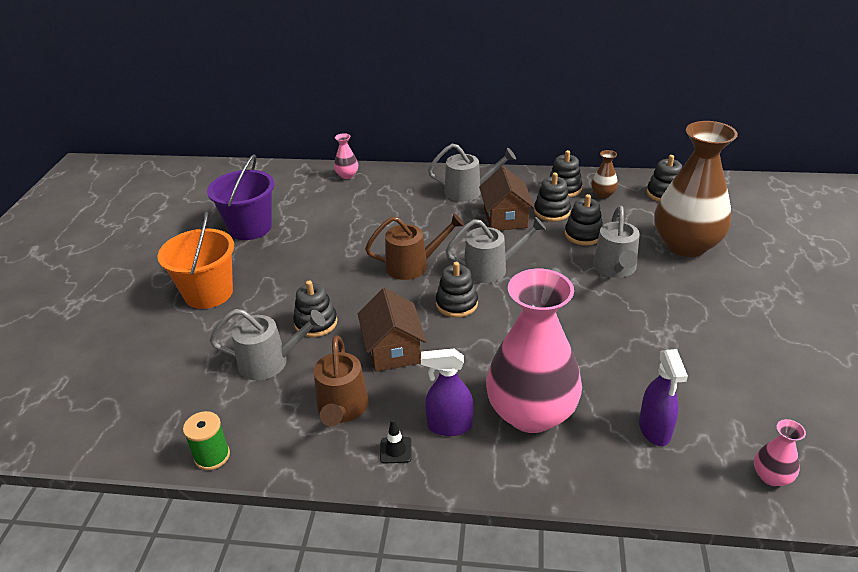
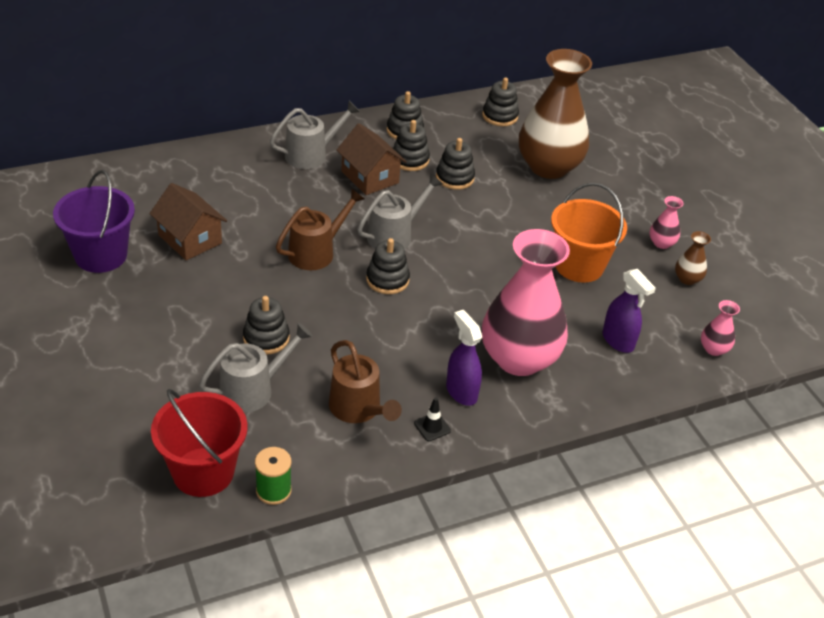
camera: 35 degrees left, 5 degrees up
orange bucket [157,212,234,309] -> orange bucket moved to [551,183,627,283]
pink vase [334,133,358,179] -> pink vase moved to [650,196,684,249]
brown house [358,288,426,372] -> brown house moved to [149,183,227,260]
purple spray bottle [421,348,473,436] -> purple spray bottle turned 90 degrees clockwise [446,310,482,406]
brown vase [591,150,618,198] -> brown vase moved to [675,231,711,285]
grey watering can [593,206,640,278] -> none
none -> red bucket [151,389,248,497]

